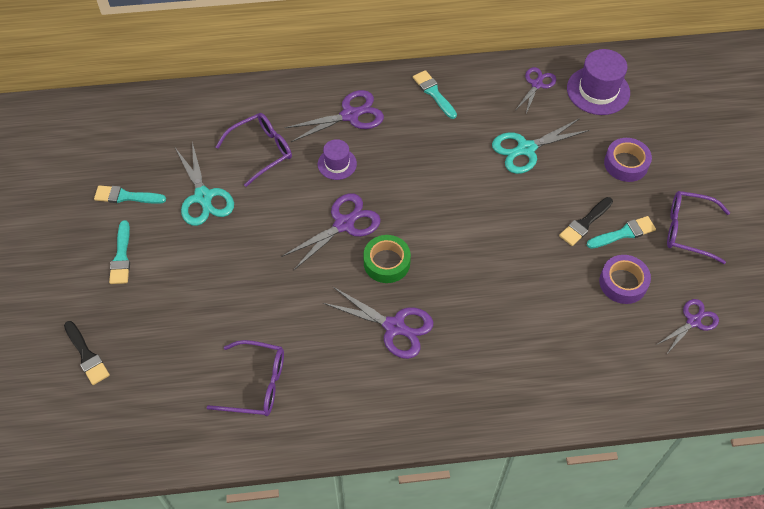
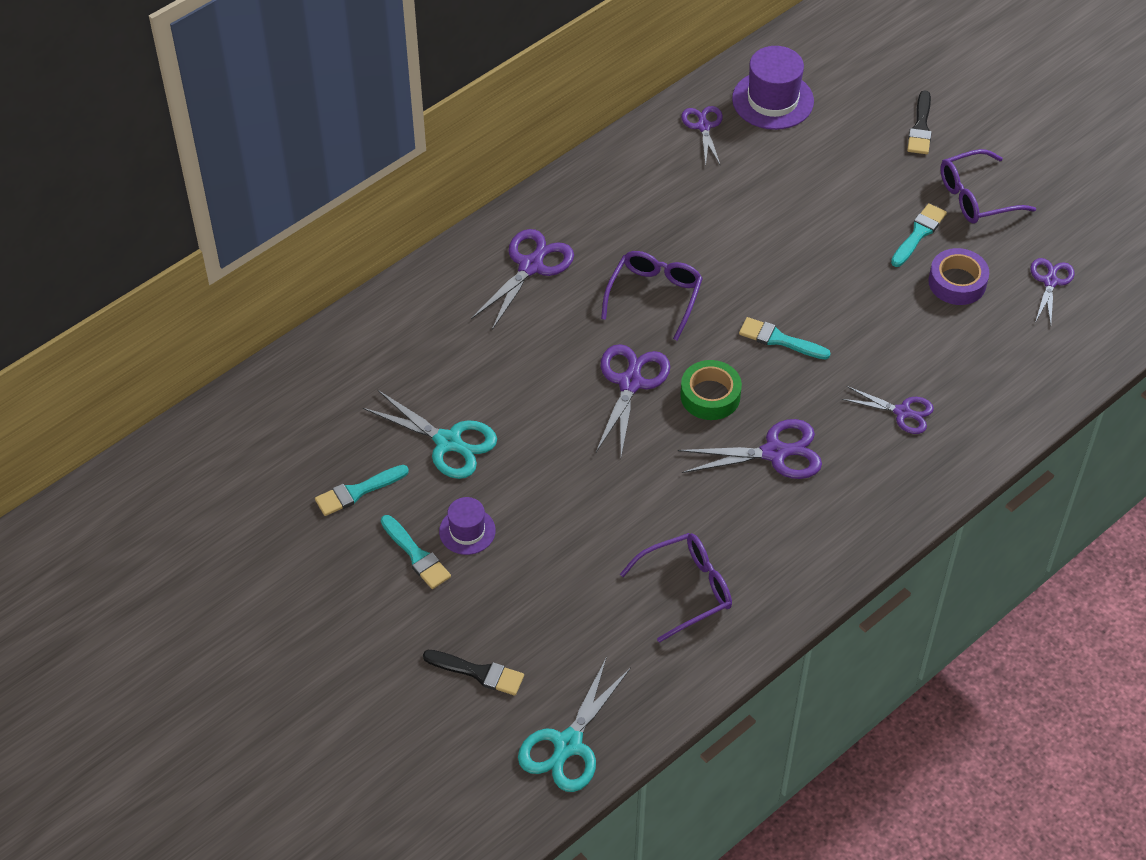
camera: 35 degrees left, 5 degrees down
purple glasses [216,113,292,187] -> purple glasses moved to [601,251,703,341]
purple hat [318,139,357,180] -> purple hat moved to [439,497,496,555]
turquoise brush [413,70,457,119] -> turquoise brush moved to [739,317,831,360]
turquoise scissors [492,118,590,174] -> turquoise scissors moved to [518,657,631,792]
black brush [559,197,613,246] -> black brush moved to [907,91,932,154]
purple tape [604,138,652,182] -> none
none -> purple scissors [842,386,934,434]

